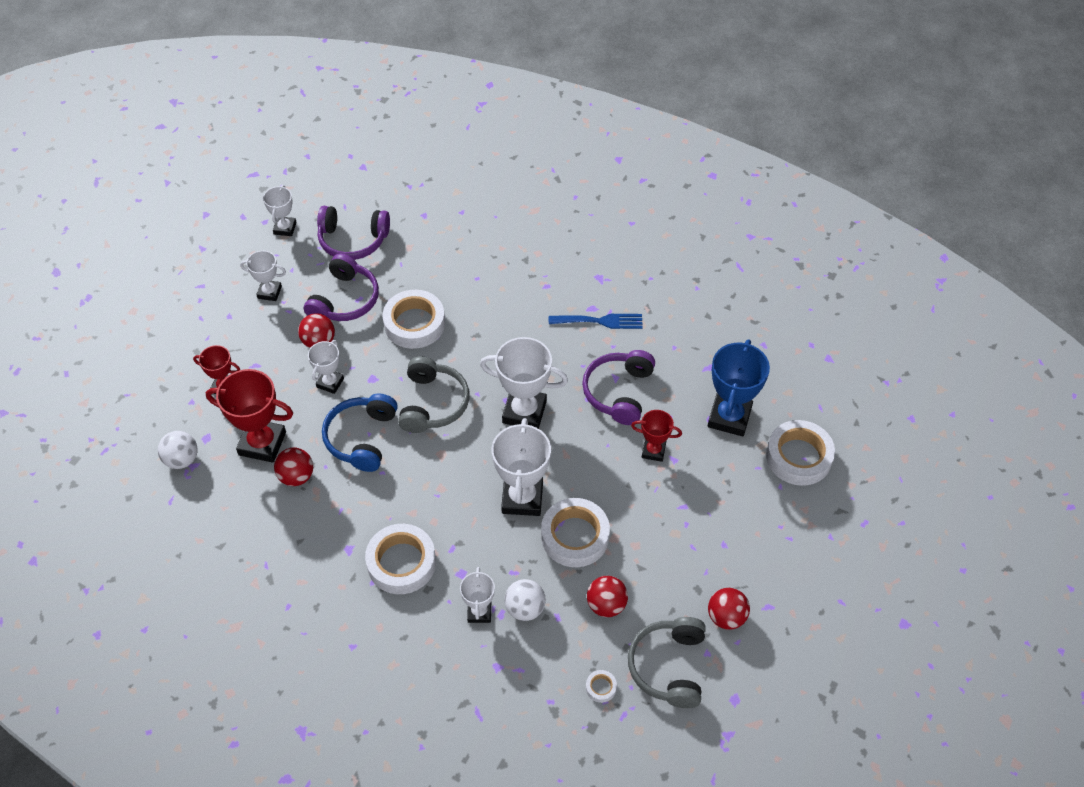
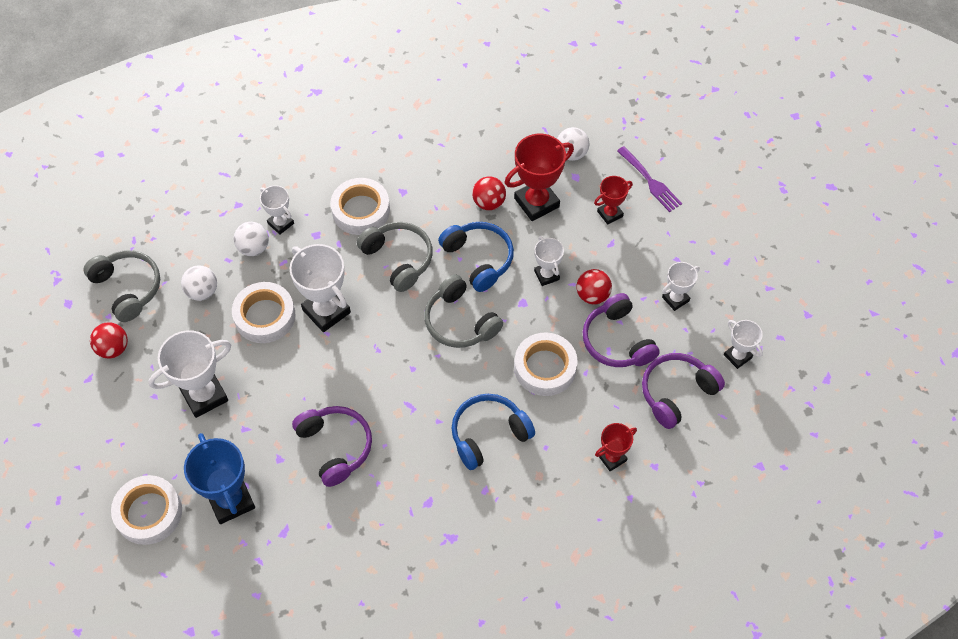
camera: 135 degrees right, 5 degrees up
white trophy [480,337,568,429] -> white trophy moved to [149,330,231,418]
blue fork [549,314,643,329] -> none
white tape [586,670,617,703] -> none
red ball [587,576,628,617] -> white ball [181,265,217,301]
red trophy [631,410,682,462] -> red trophy moved to [595,423,637,471]
none -> grey headphones [357,222,432,292]
none -> blue headphones [452,394,535,470]
none -> purple fork [617,146,682,212]

